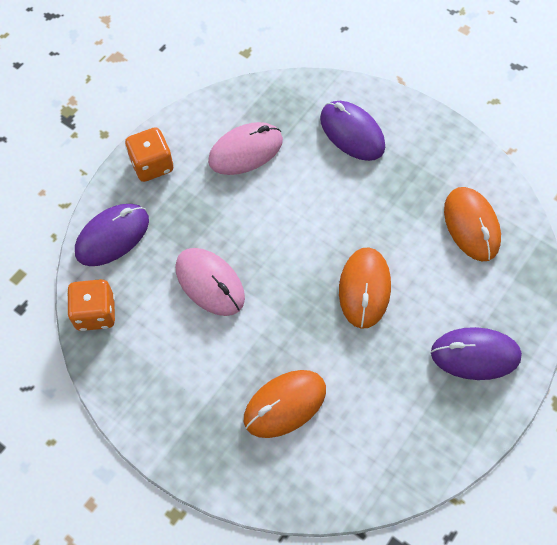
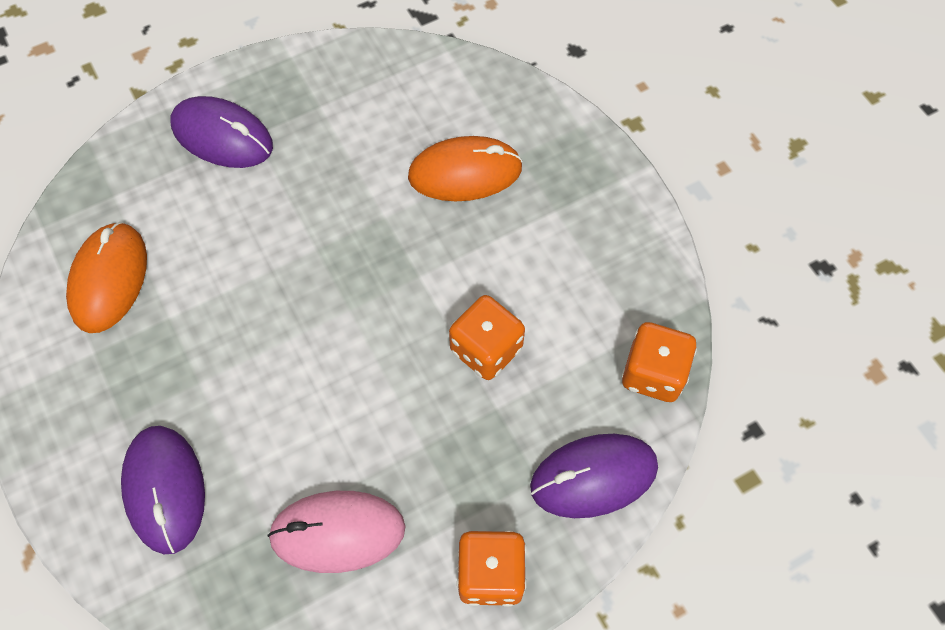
camera: 155 degrees left, 0 degrees up
pink mouse [175,248,245,316] -> orange dice [449,295,525,380]
orange mouse [339,247,391,329] -> none

